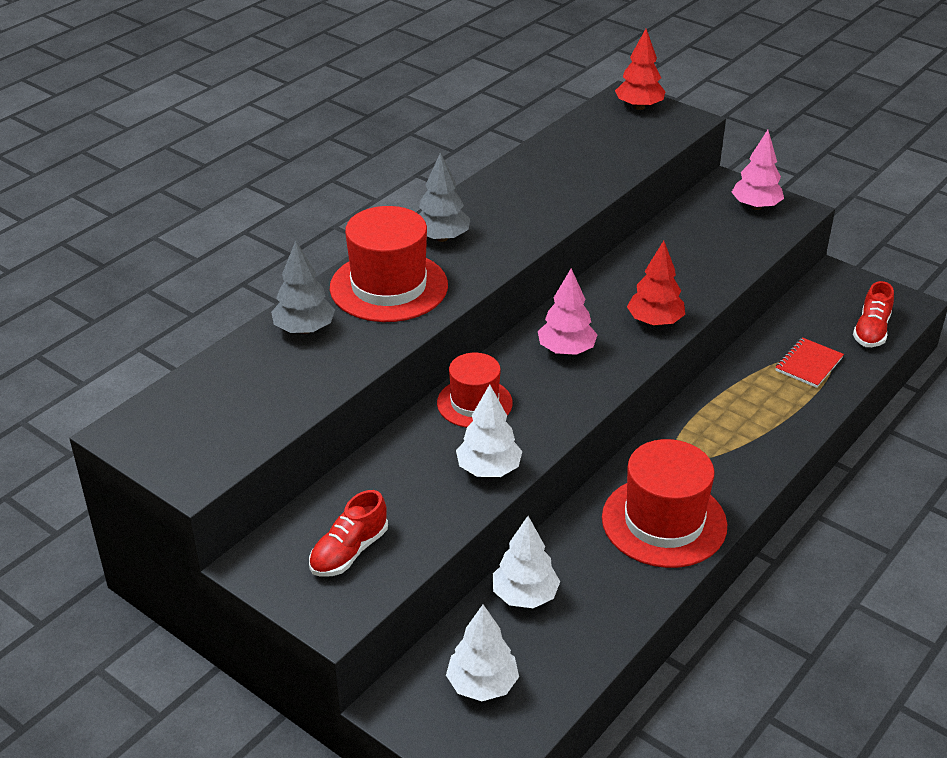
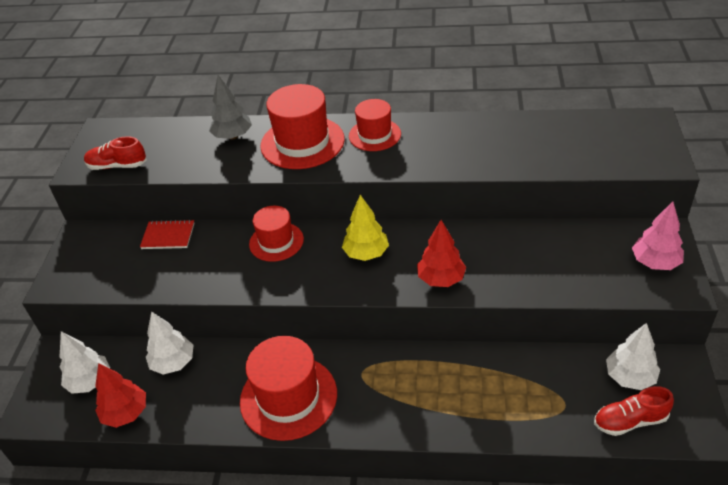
camera: 60 degrees right, 5 degrees up
red shoe [309,490,388,577] -> red shoe moved to [84,136,147,170]
grey tree [419,152,470,242] -> red hat [349,99,401,151]
white tree [456,385,522,477] -> white tree moved to [606,323,660,390]
pink tree [538,268,598,355] -> yellow tree [342,195,389,261]
red tree [615,29,666,110] -> red tree moved to [95,363,146,428]
red notebook [775,337,844,388] -> red notebook moved to [140,220,195,249]

